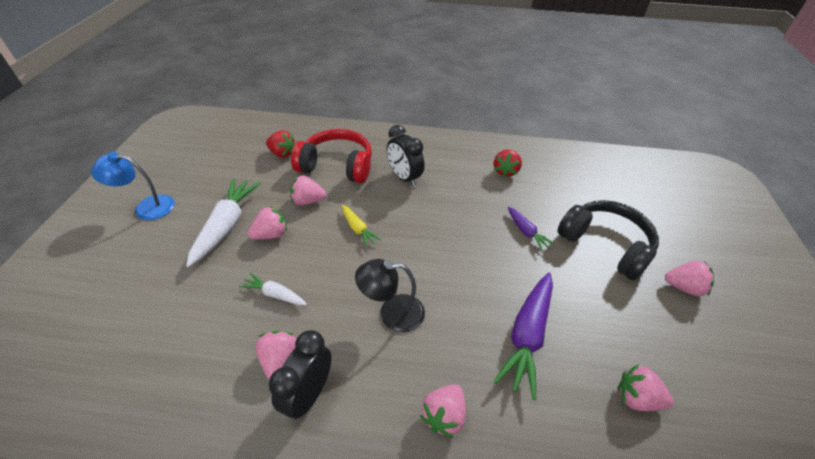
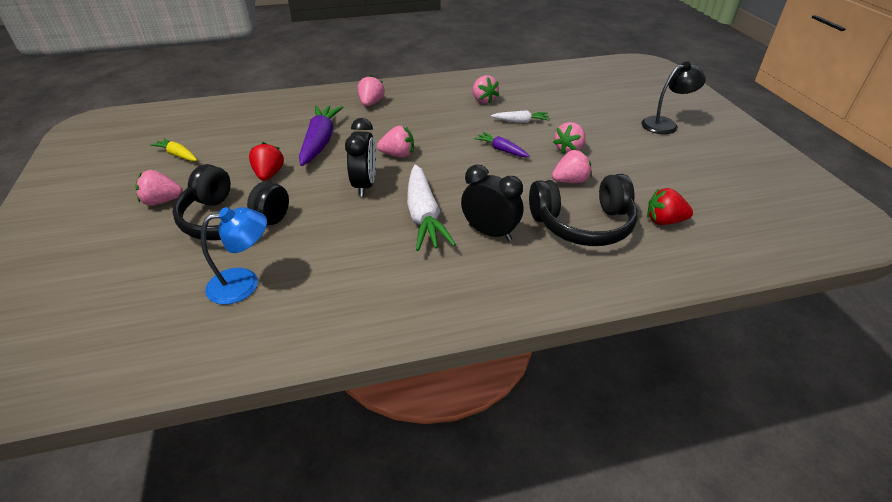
camera: 160 degrees right, 5 degrees down
blue lamp [91,152,175,220] -> blue lamp moved to [201,207,267,304]
white carrot [186,178,261,267] -> white carrot moved to [407,164,456,251]
black clock [269,330,332,420] -> black clock moved to [345,118,376,197]
red headphones [291,129,372,183] -> black headphones [529,174,638,246]
yellow carrot [342,205,381,247] -> yellow carrot moved to [150,138,197,161]
black lamp [355,259,425,333] -> black lamp moved to [642,61,706,134]
red strawberry [494,150,522,178] -> red strawberry moved to [249,142,284,181]
purple carrot [508,206,555,251] -> purple carrot moved to [474,132,530,157]
pink strawberry [617,365,674,411] -> pink strawberry moved to [377,126,414,158]

